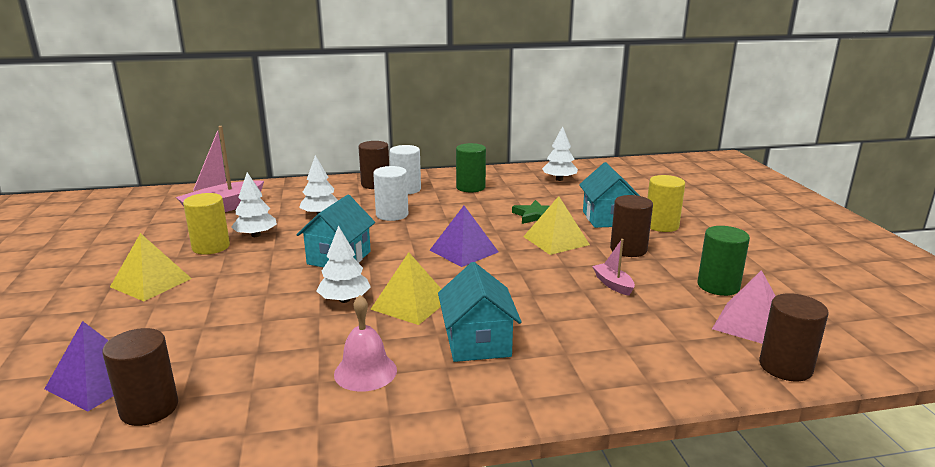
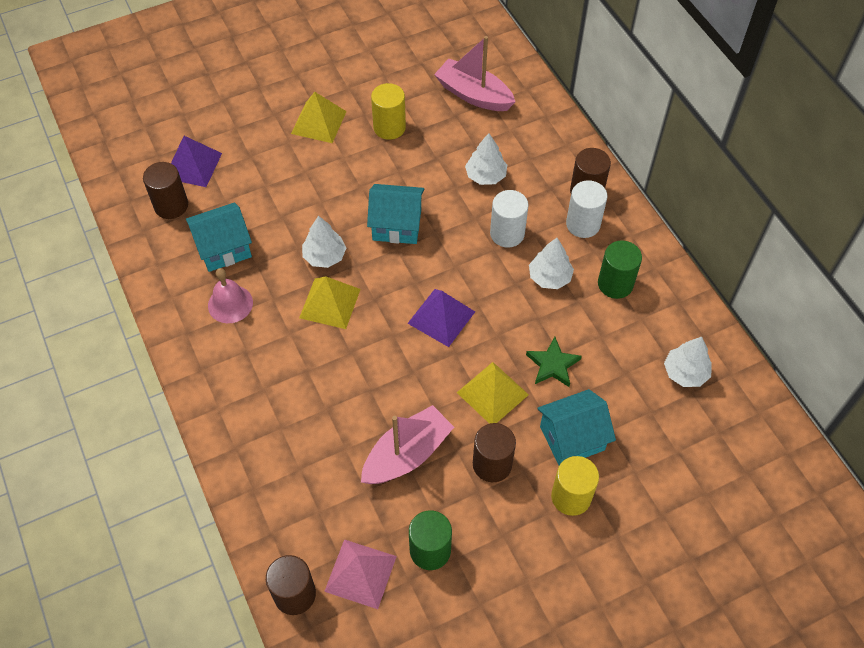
camera: 75 degrees right, 35 degrees up
white tree [231,172,277,237] -> white tree moved to [529,238,574,289]
turquoise house [438,262,522,362] -> turquoise house moved to [186,202,252,272]
pink boat [592,239,635,296] -> pink boat [361,405,454,484], size x1.98

